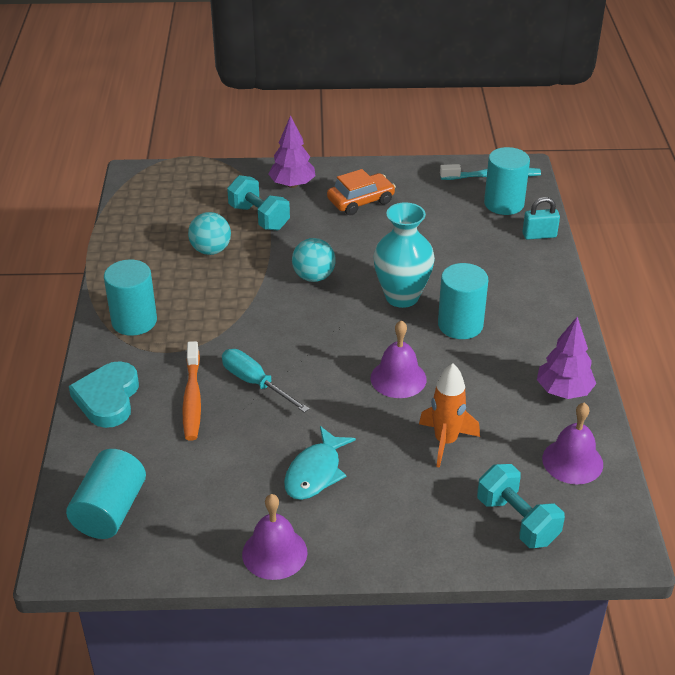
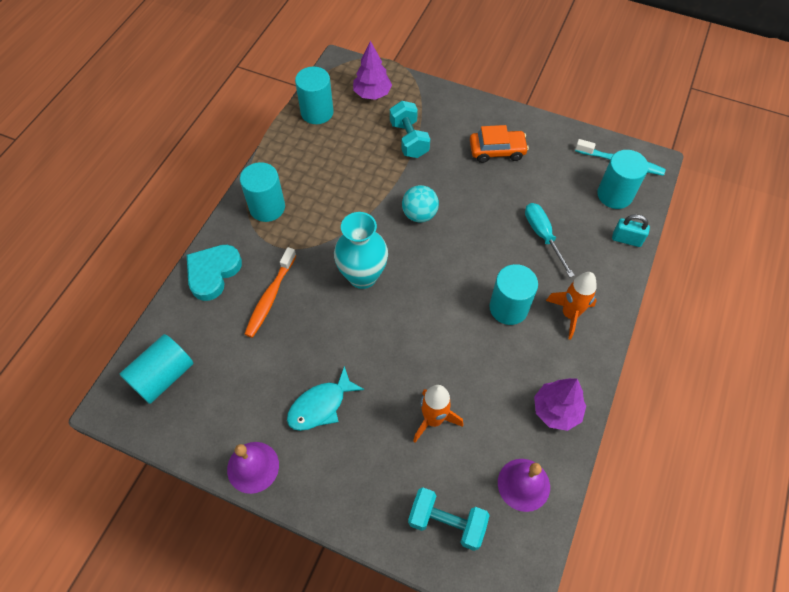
camera: 25 degrees right, 20 degrees up
turquoise ball [188,212,231,255] -> none
turquoise screwdriver [222,349,309,413] -> turquoise screwdriver moved to [525,203,575,278]
purple tree [268,115,316,188] -> purple tree moved to [353,41,392,100]
purple bell [370,320,427,398] -> none
turquoise vase [373,202,435,308] -> turquoise vase moved to [334,212,388,289]
turquoise dumbbell [477,464,565,548] -> turquoise dumbbell turned 60 degrees counterclockwise [408,488,490,551]
none -> turquoise cylinder [295,67,334,124]
none -> orange rocket [546,272,597,340]

